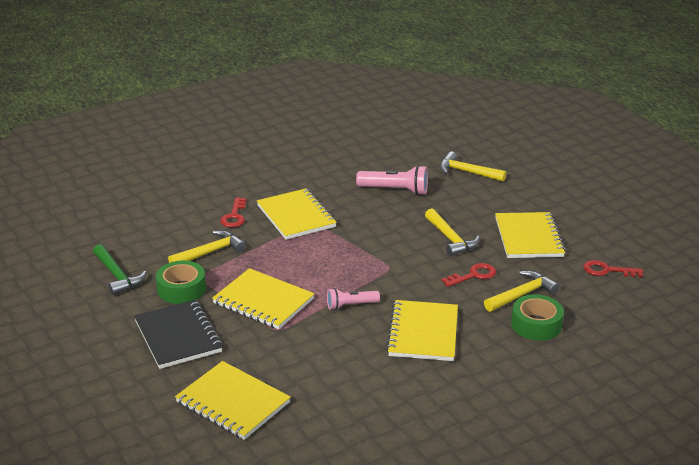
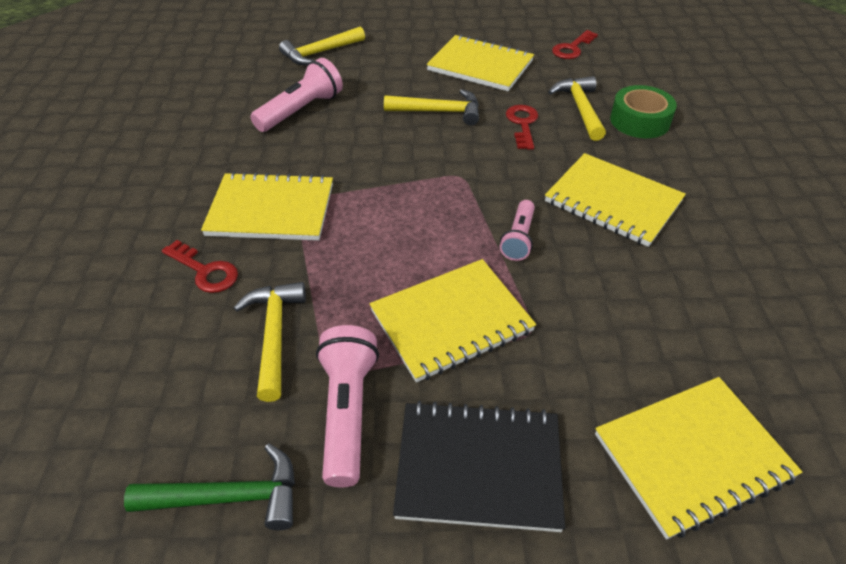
camera: 60 degrees left, 15 degrees up
green tape [156,261,206,304] -> pink flashlight [316,325,379,487]

